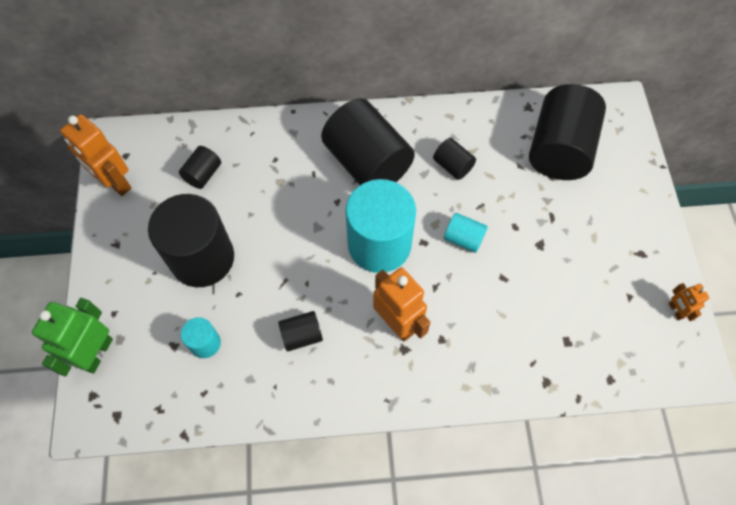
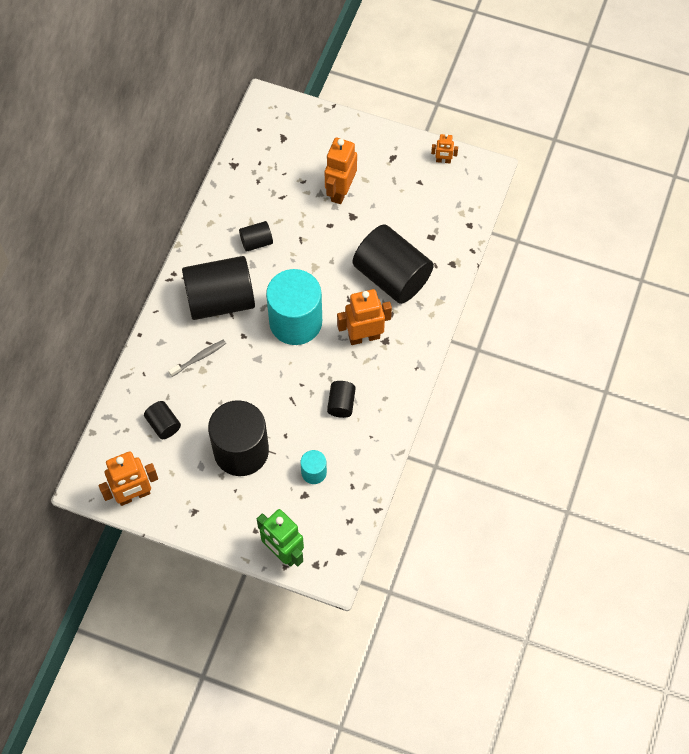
camera: 65 degrees left, 0 degrees up
turquoise cylinder [444,213,488,253] -> none
black cylinder [529,84,606,180] -> black cylinder moved to [352,225,434,304]
none -> grey toothbrush [168,340,226,377]
none -> orange robot [325,138,357,204]

